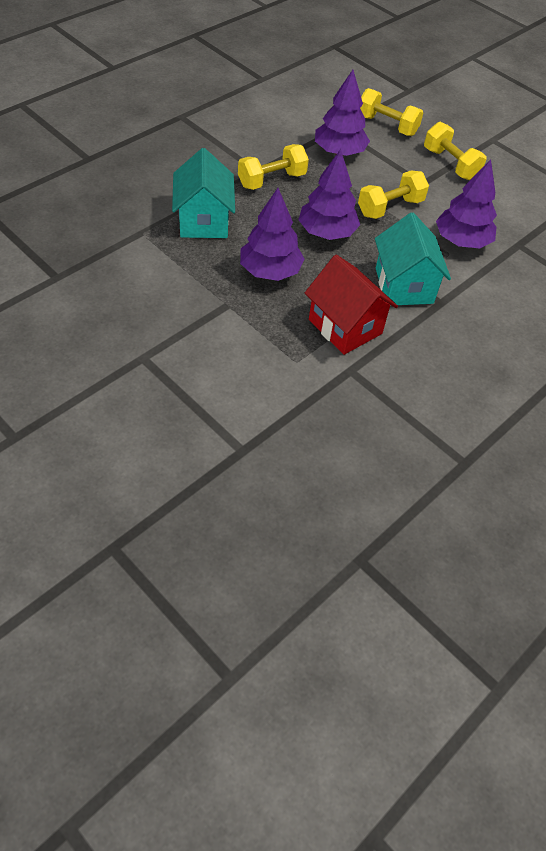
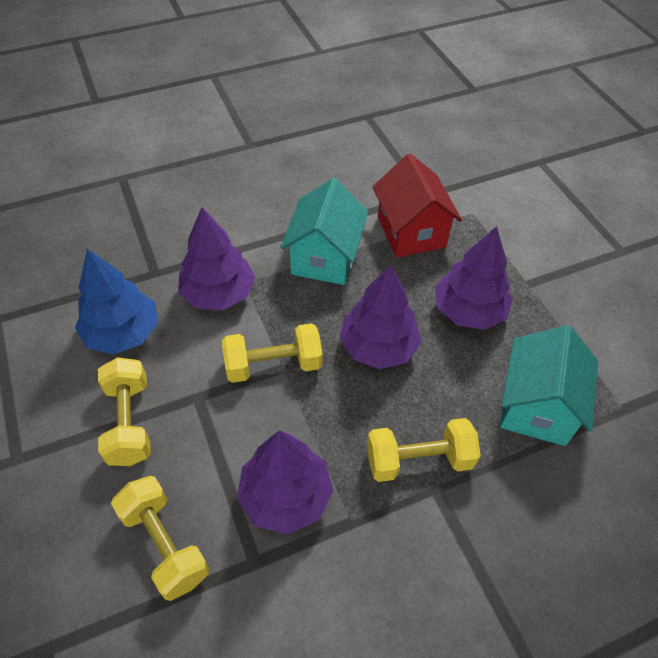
camera: 155 degrees left, 0 degrees up
none -> blue tree [75,249,158,354]

